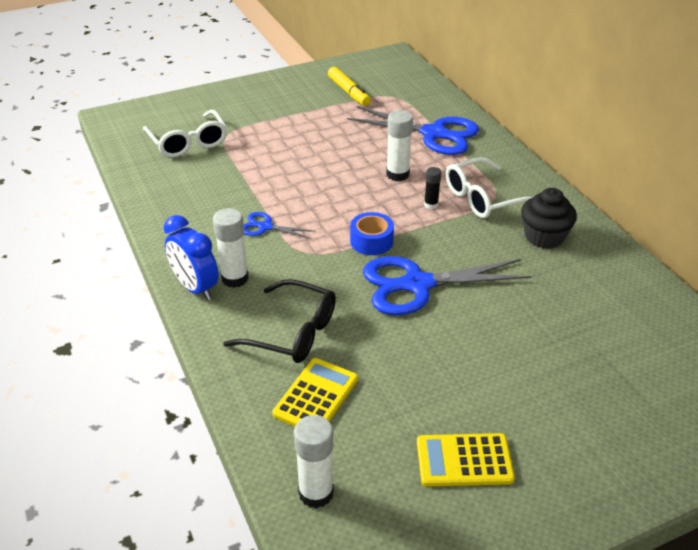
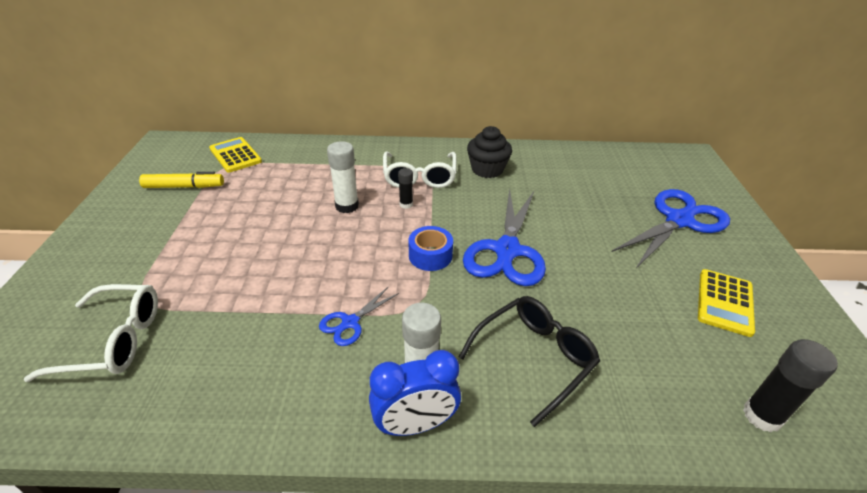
camera: 65 degrees left, 0 degrees up
yellow calculator [272,358,358,426] -> yellow calculator moved to [209,137,262,173]
white glue stick [294,415,334,508] -> black glue stick [743,339,838,433]
blue scissors [347,106,479,155] -> blue scissors moved to [611,189,730,268]

